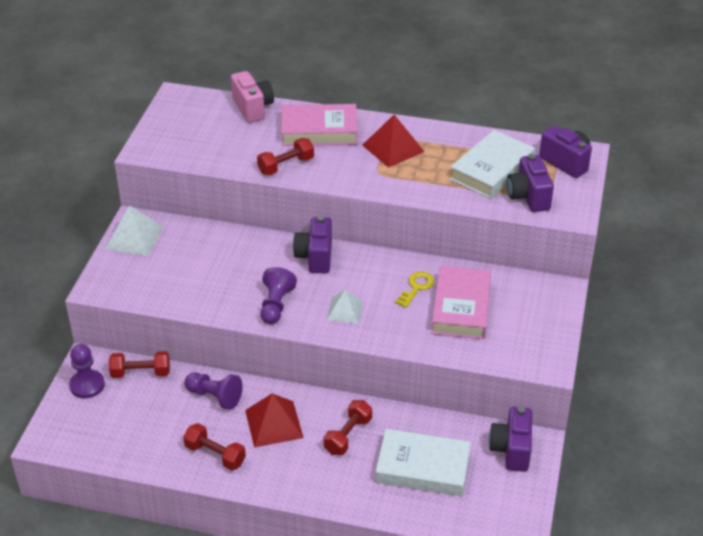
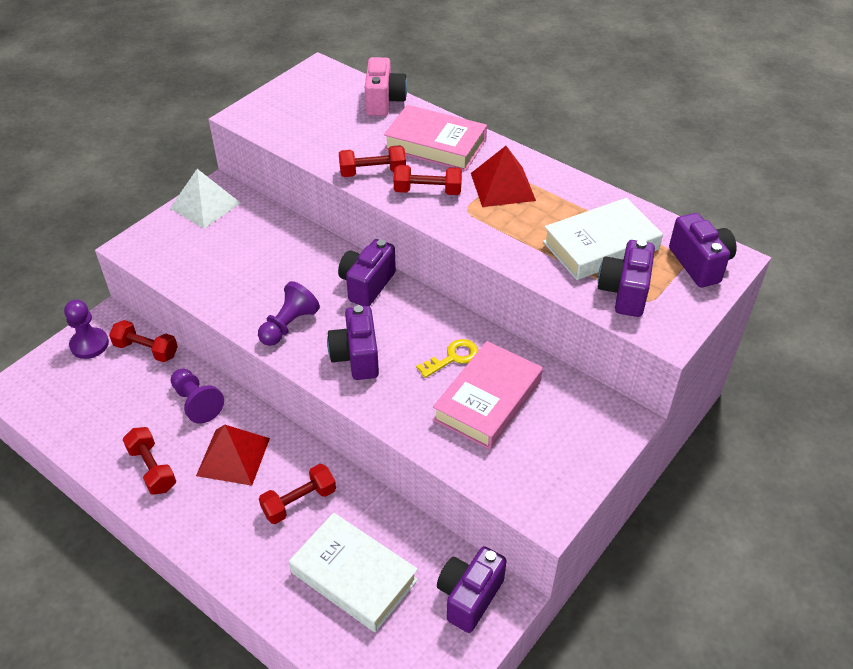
camera: 25 degrees right, 5 degrees up
white pyramid [327,290,363,324] -> purple camera [327,305,379,380]
none -> red dumbbell [394,165,462,195]

